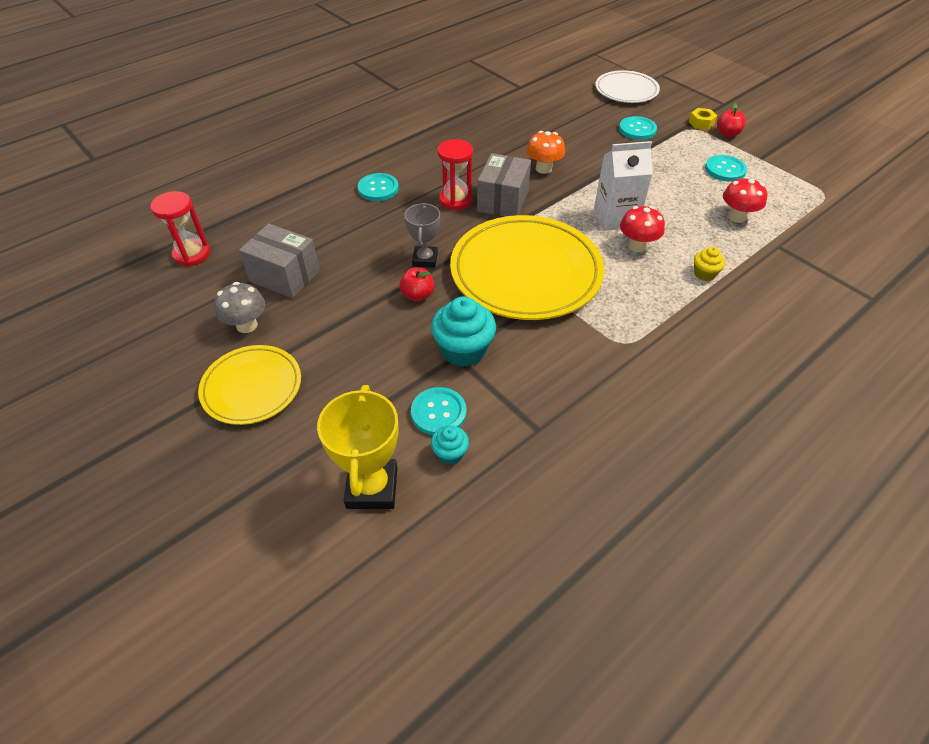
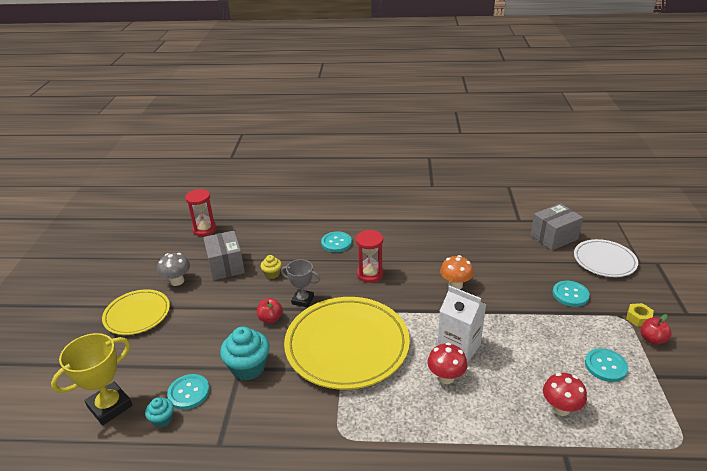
camera: 45 degrees right, 15 degrees down
grey trophy [404,203,440,268] -> grey trophy turned 60 degrees clockwise [281,259,320,308]
grey box [477,153,531,217] -> grey box moved to [530,203,583,251]
yellow cupcake [694,247,725,281] -> yellow cupcake moved to [261,255,282,279]

